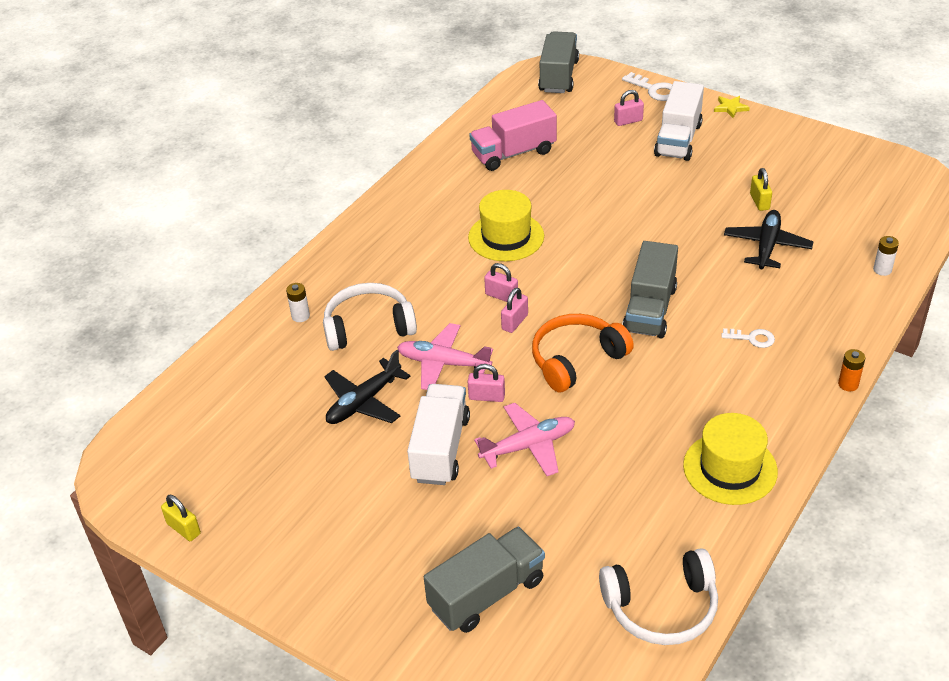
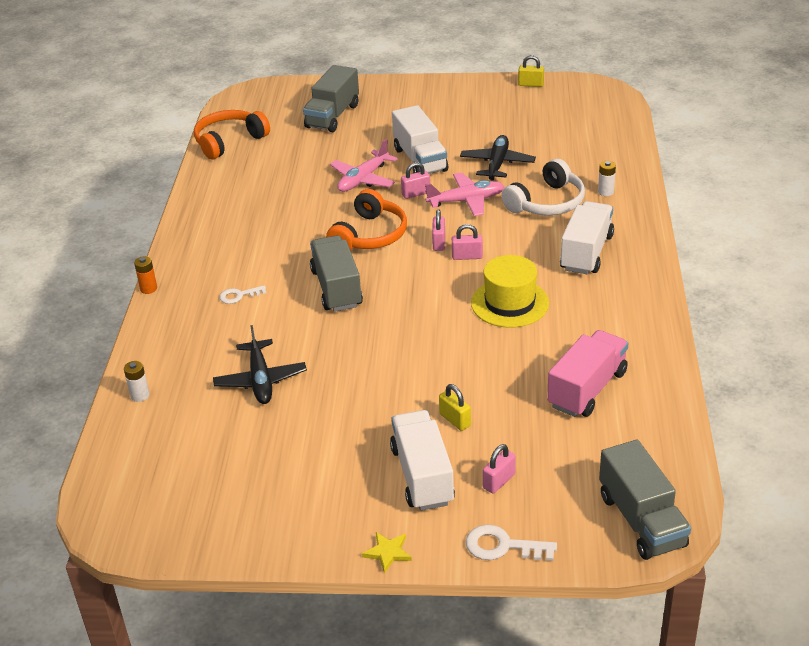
camera: 150 degrees right, 5 degrees down
white headphones [599,548,718,645] -> orange headphones [194,110,270,159]
yellow hat [683,413,778,505] -> none
yellow padlock [750,168,772,211] -> yellow padlock moved to [439,384,471,431]
none -> white truck [560,201,614,274]

